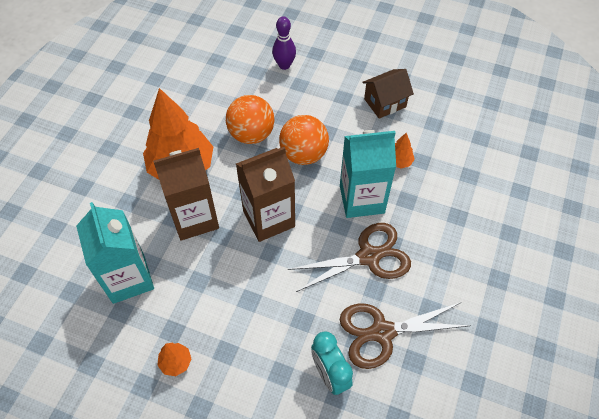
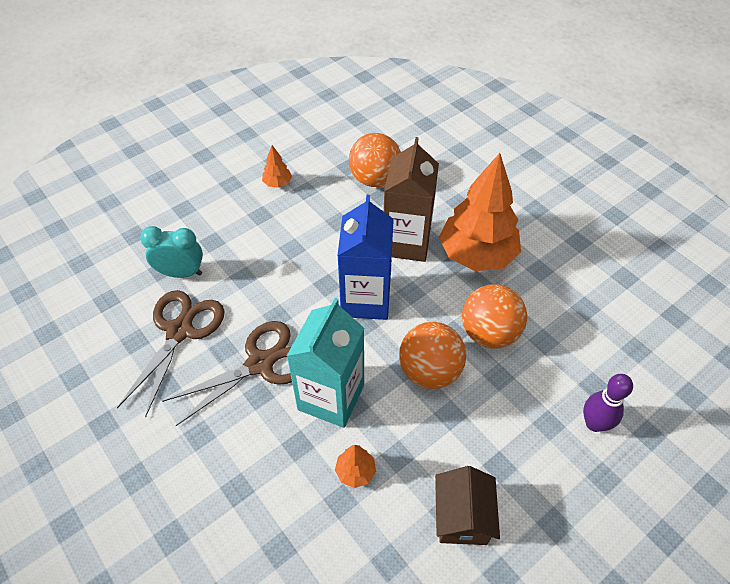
camera: 120 degrees right, 5 degrees down
turquoise carton [76,202,154,304] -> orange ball [349,133,401,187]
brown carton [236,147,295,242] -> blue carton [337,195,394,320]
brown scissors [287,223,411,292] -> brown scissors turned 135 degrees counterclockwise [162,321,292,426]

